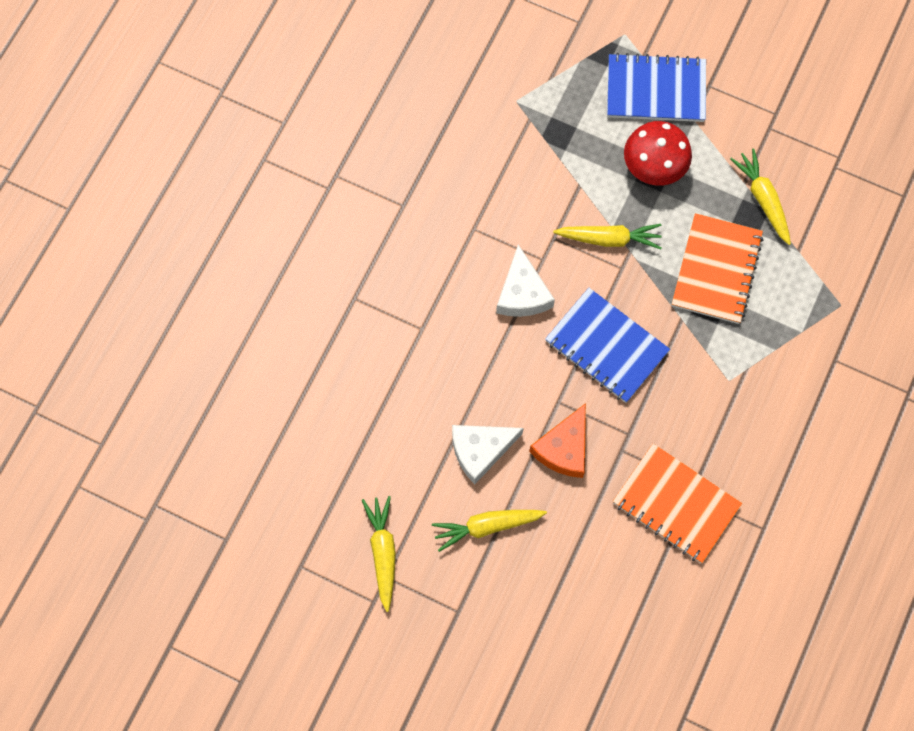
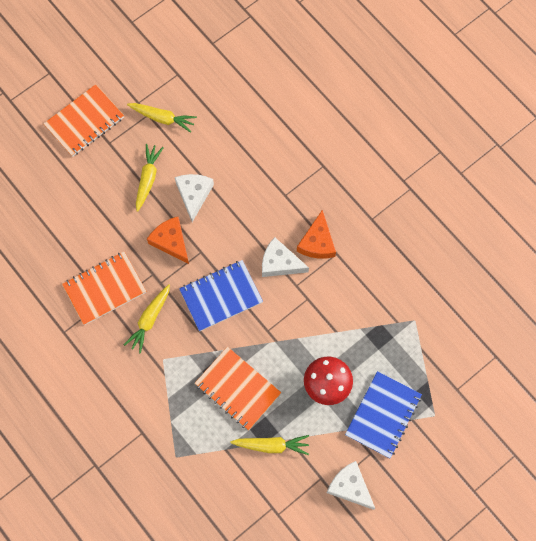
camera: 115 degrees right, 0 degrees up
yellow carrot [553,224,662,249] -> yellow carrot moved to [124,284,170,353]
none -> orange notebook [44,84,124,157]
none -> orange cheese [297,210,336,259]
none -> white cheese [326,461,375,510]

